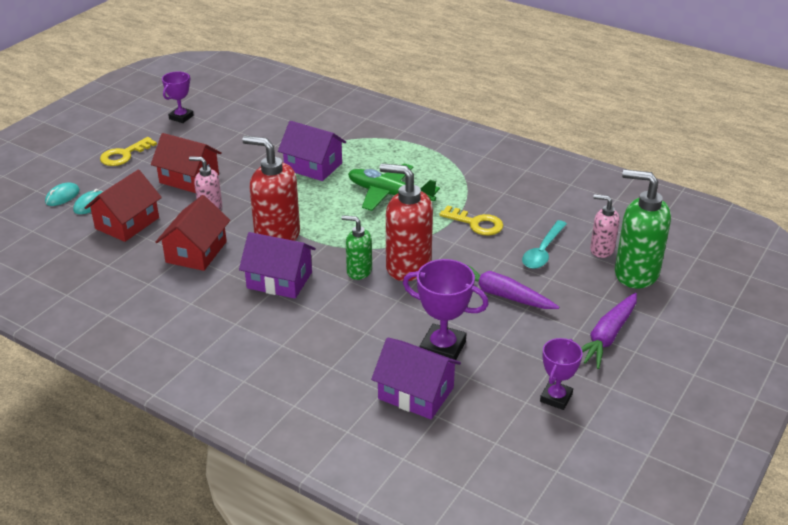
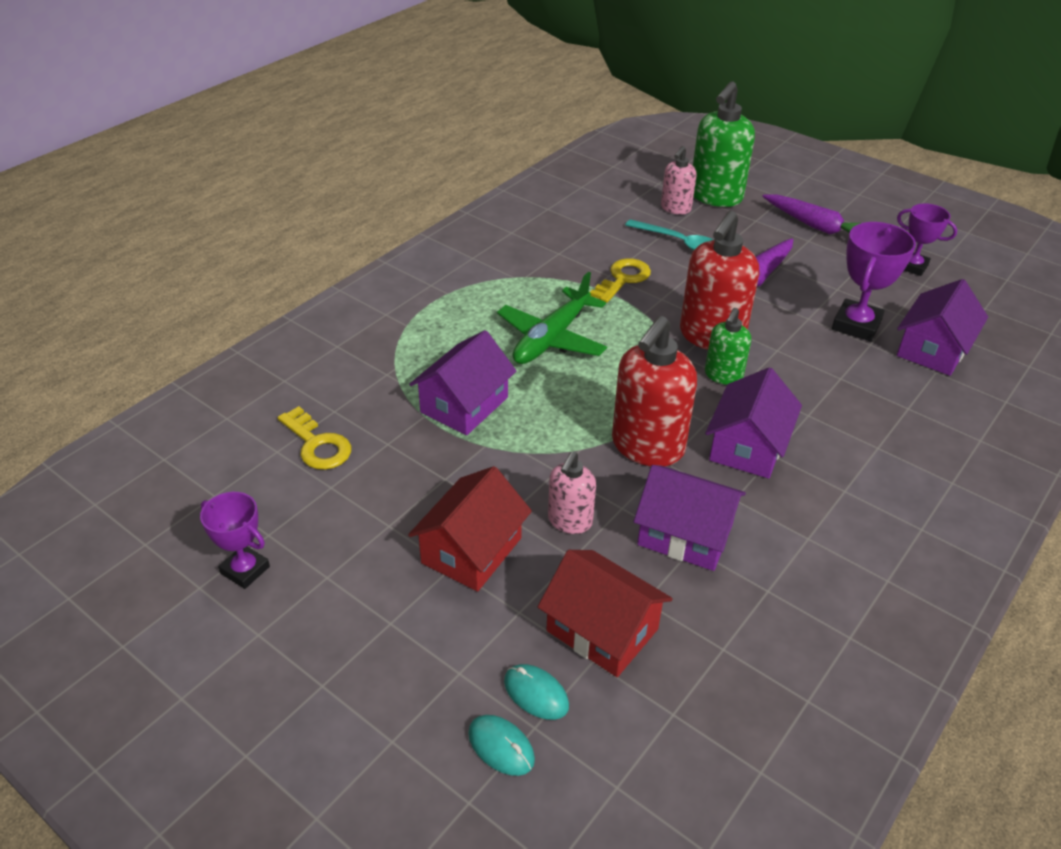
camera: 85 degrees left, 5 degrees up
yellow key [100,137,157,166] -> yellow key moved to [278,406,351,470]
red house [155,195,230,271] -> purple house [634,465,746,571]

